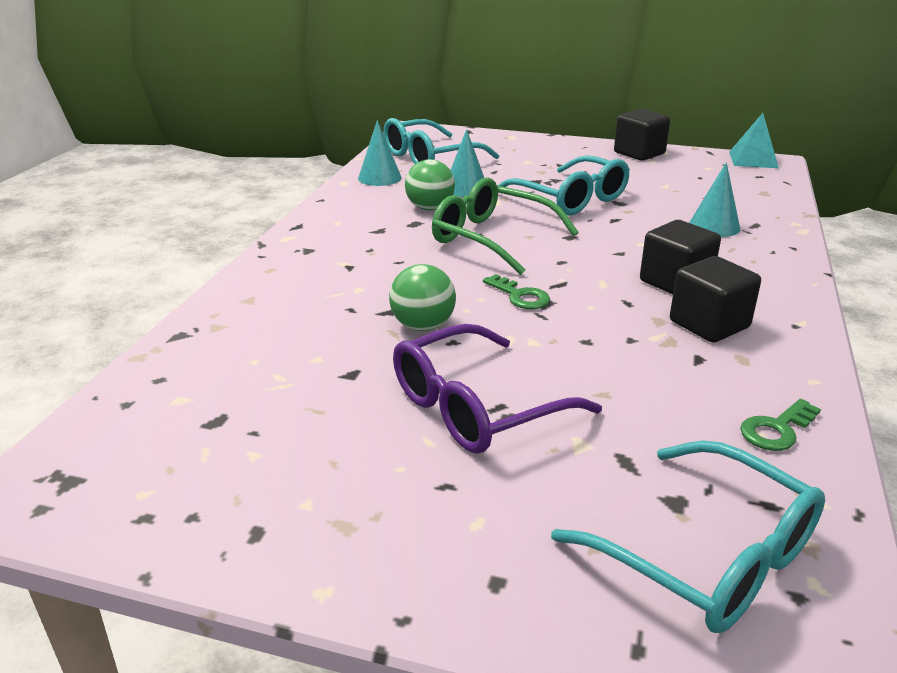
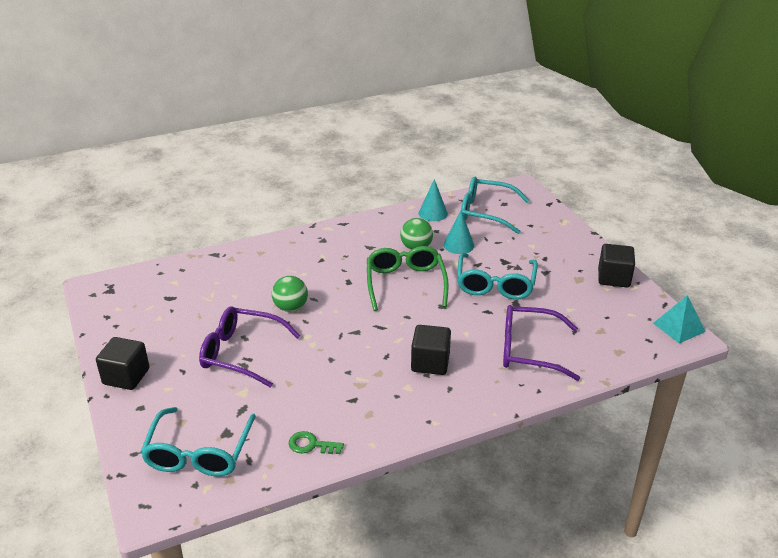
camera: 50 degrees right, 5 degrees up
green key [483,274,550,309] -> none
black cube [670,256,761,343] -> black cube moved to [96,337,150,390]
turquoise cone [689,162,740,237] -> purple glasses [503,305,580,381]

